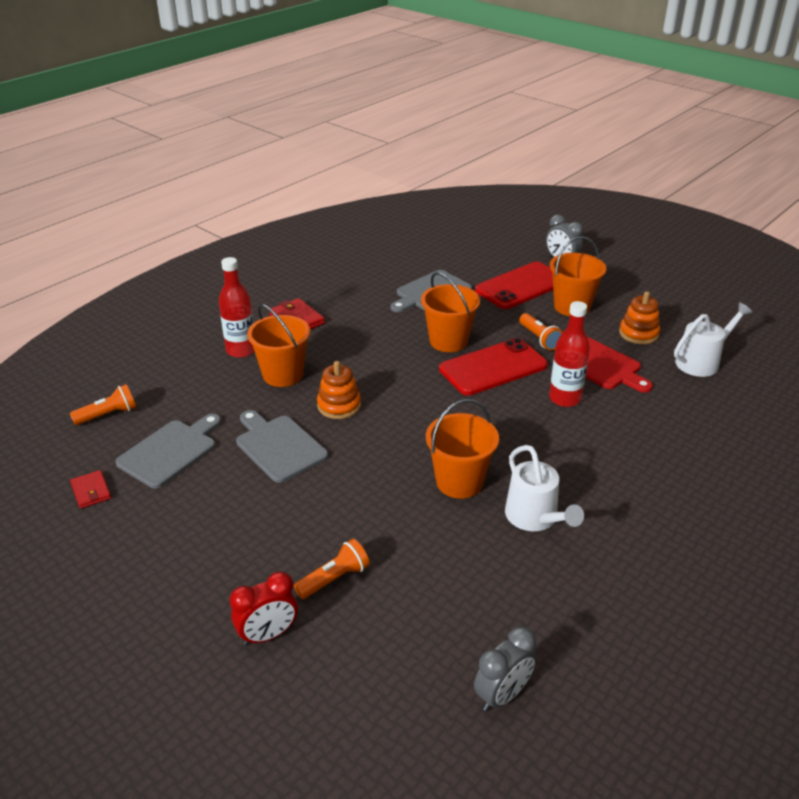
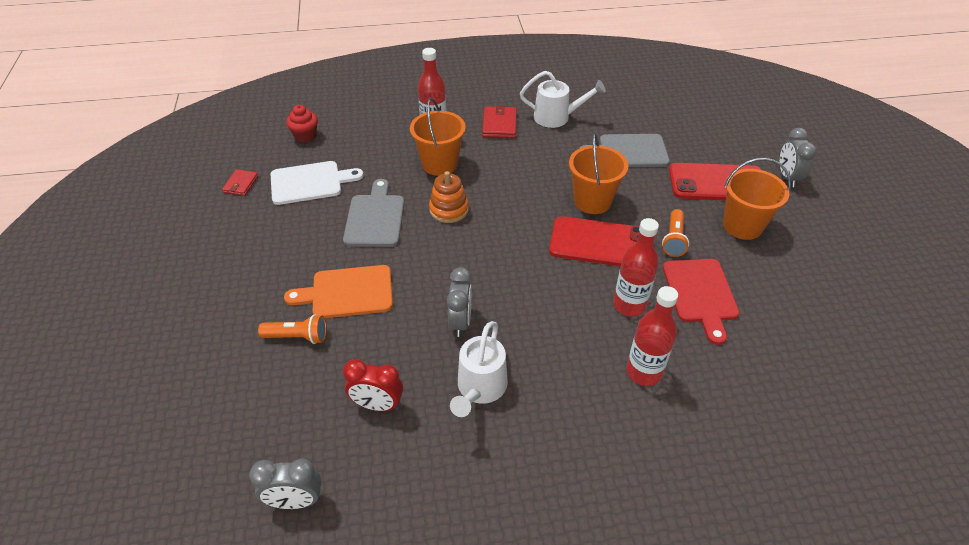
camera: 40 degrees right, 10 degrees up
orange flashlight [70,384,136,425] -> red cupcake [286,105,318,143]
grey cutting board [116,414,221,489] -> white cutting board [271,161,364,205]
red clock [230,571,298,646] -> red clock moved to [343,359,403,411]
orange bucket [426,399,499,499] -> grey clock [447,267,472,337]
orange stacking toy [619,291,660,344] -> none
white watering can [674,302,753,377] -> white watering can moved to [520,71,606,128]
none -> orange cutting board [284,265,393,318]
none -> red bottle [626,286,678,386]

